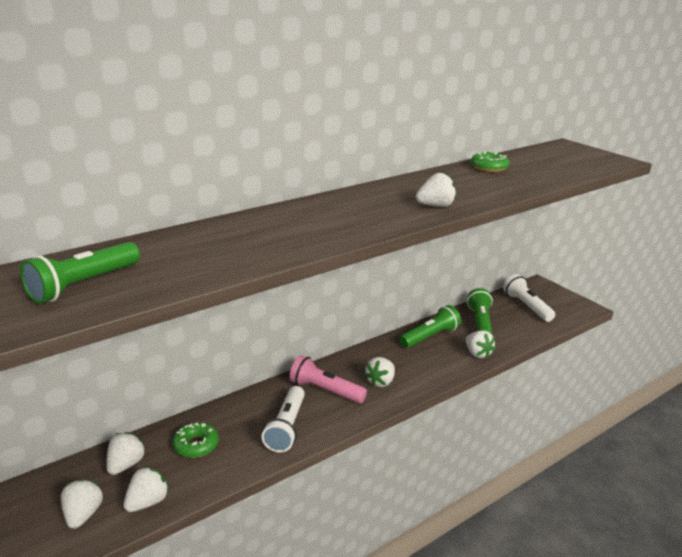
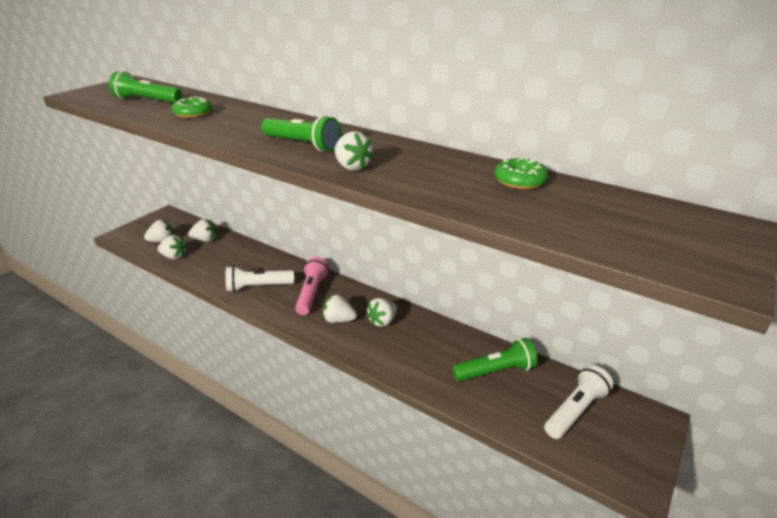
camera: 70 degrees right, 5 degrees up
green donut [172,422,219,458] -> green donut moved to [172,96,212,118]
green flashlight [399,305,461,348] -> green flashlight moved to [261,115,341,152]
white strawberry [466,330,495,359] -> white strawberry moved to [366,298,397,327]

